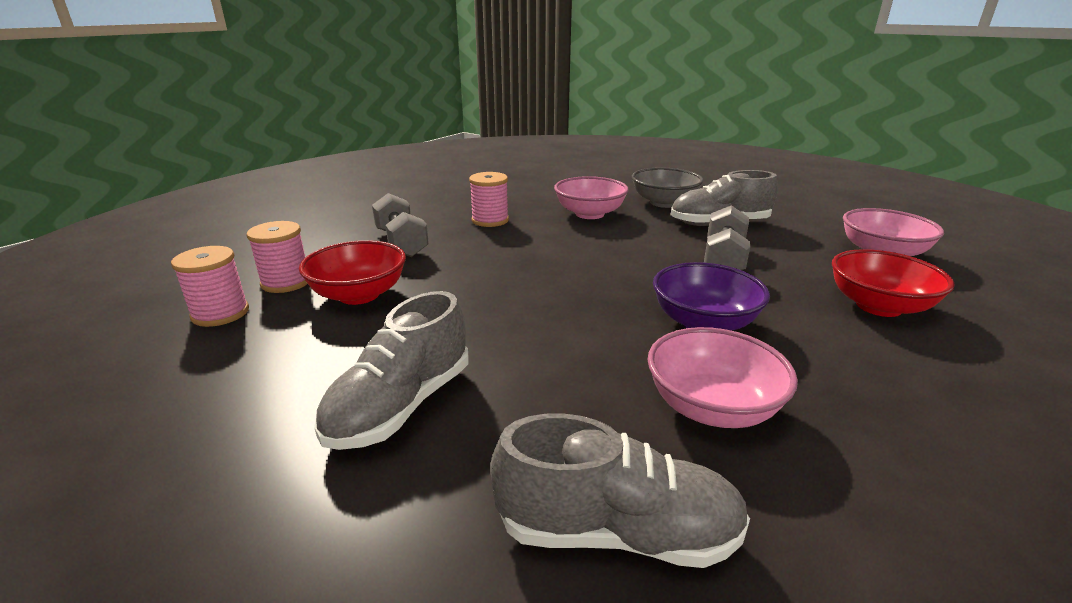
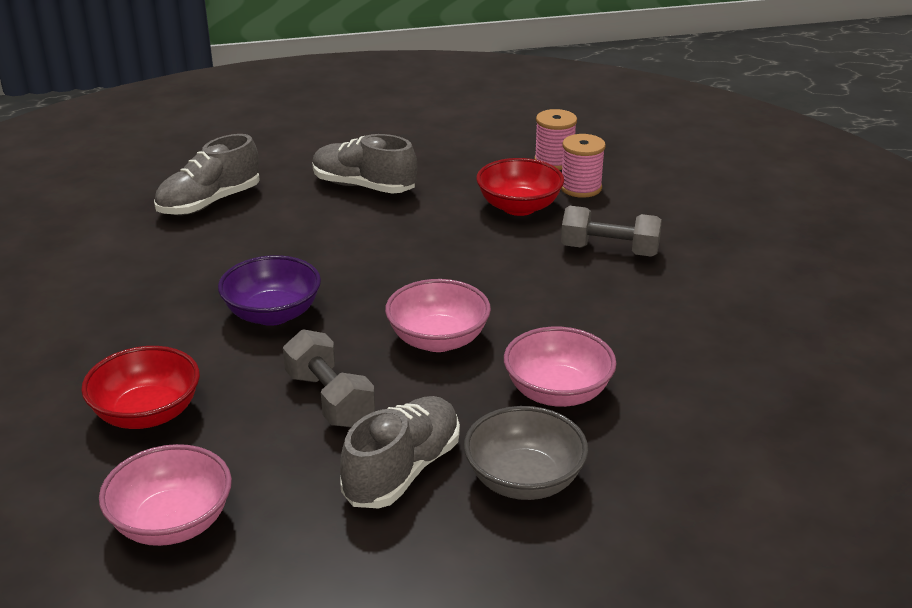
camera: 130 degrees right, 5 degrees up
grey shoe [314,291,469,450] -> grey shoe turned 45 degrees counterclockwise [312,134,417,194]
pink spool [469,172,509,227] -> none
pink bowl [648,327,798,428] -> pink bowl moved to [385,279,491,352]

